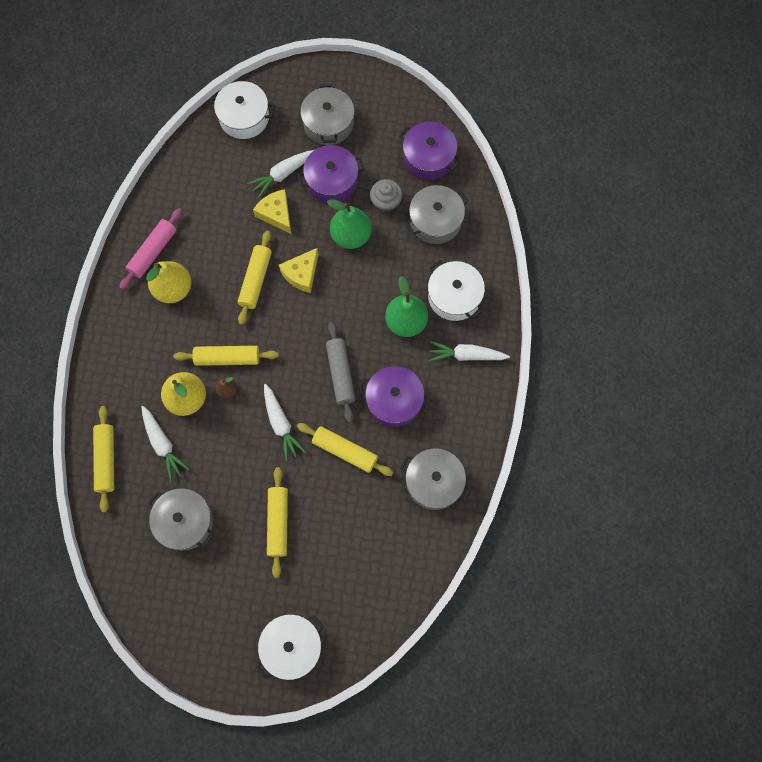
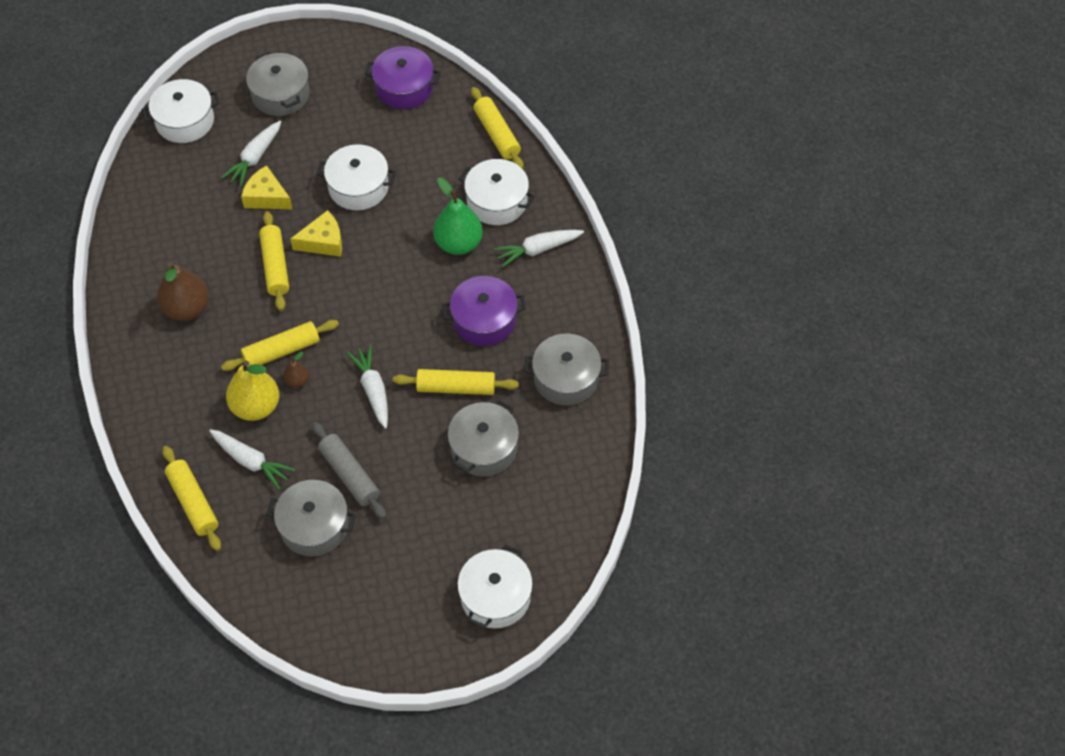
camera: 25 degrees left, 15 degrees down
pink rolling pin [119,208,182,290] -> none
yellow pear [146,261,191,303] -> brown pear [157,262,209,321]
white carrot [264,384,306,461] -> white carrot turned 150 degrees counterclockwise [347,345,388,429]
yellow rolling pin [267,467,288,578] -> yellow rolling pin moved to [471,87,524,169]
yellow cheese [279,248,318,293] -> yellow cheese turned 120 degrees counterclockwise [290,210,342,257]
purple pot [297,145,365,203] -> none
grey rolling pin [326,322,355,422] -> grey rolling pin moved to [312,422,386,519]
green pear [327,199,372,249] -> white pot [317,144,396,210]
grey cupcake [370,179,402,213] -> none
grey pot [405,185,468,244] -> grey pot moved to [448,400,519,477]

